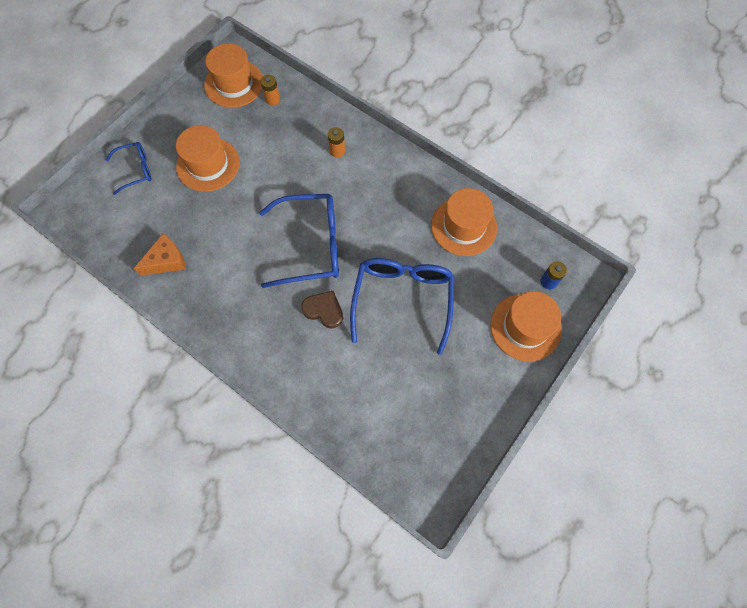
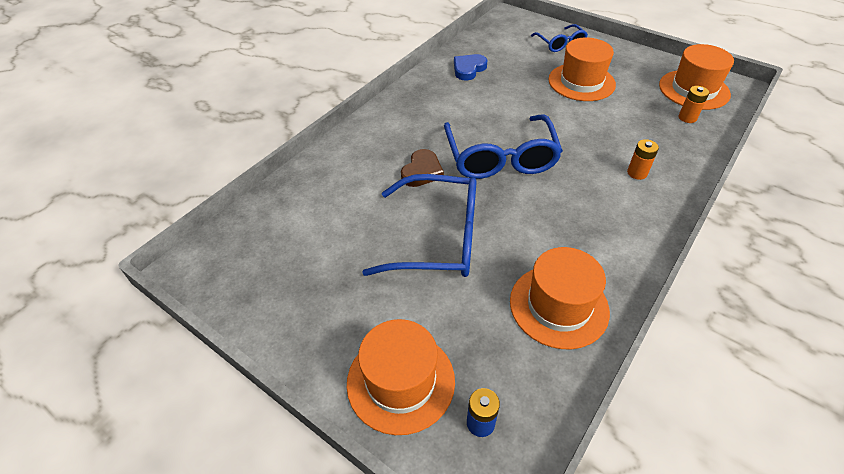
camera: 90 degrees right, 20 degrees down
orange cheese [134,233,186,276] -> blue heart [454,54,487,80]

